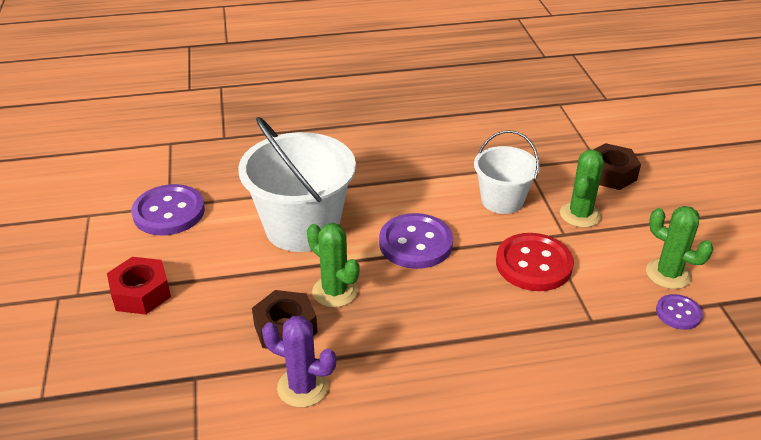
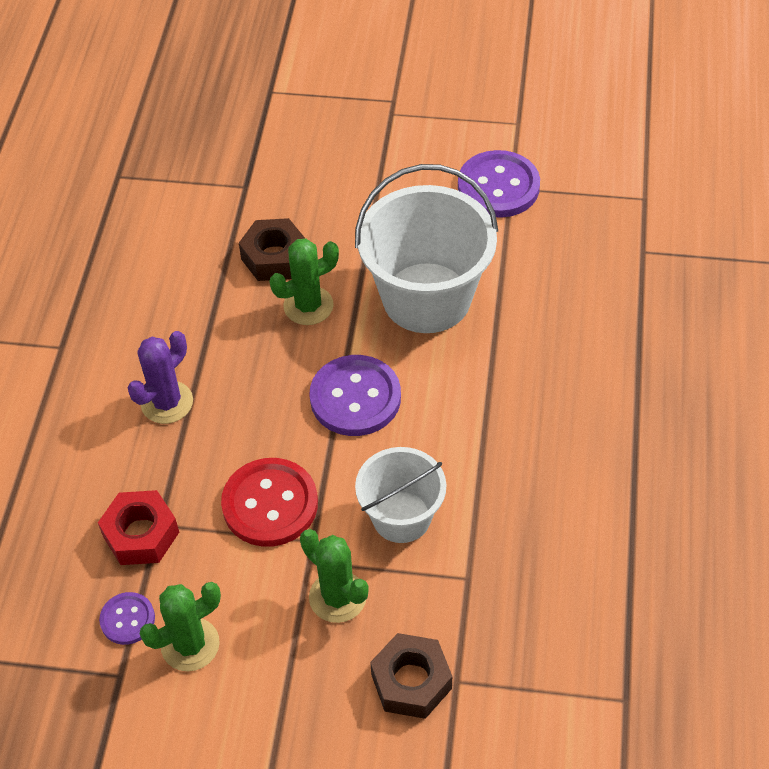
camera: 110 degrees right, 15 degrees up
red nut [107,257,171,315] -> red nut moved to [98,490,179,565]
purple cactus [262,316,336,407] -> purple cactus moved to [127,331,193,424]

